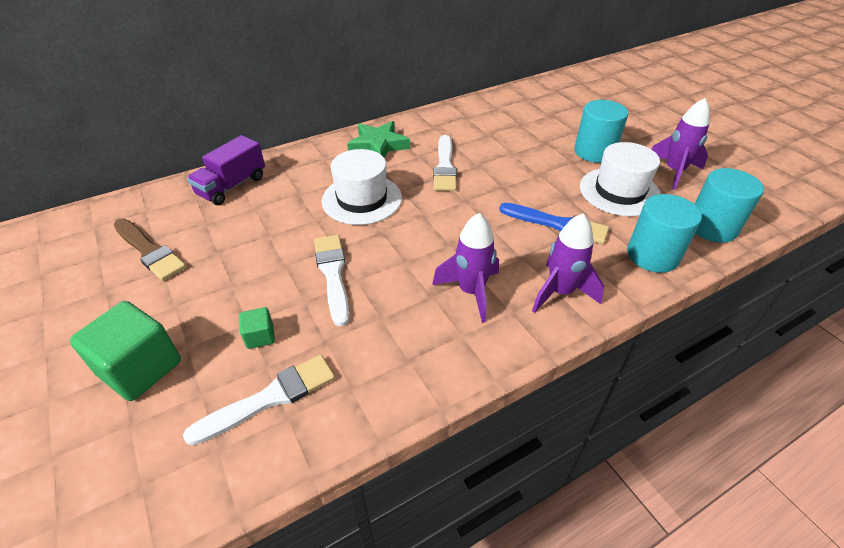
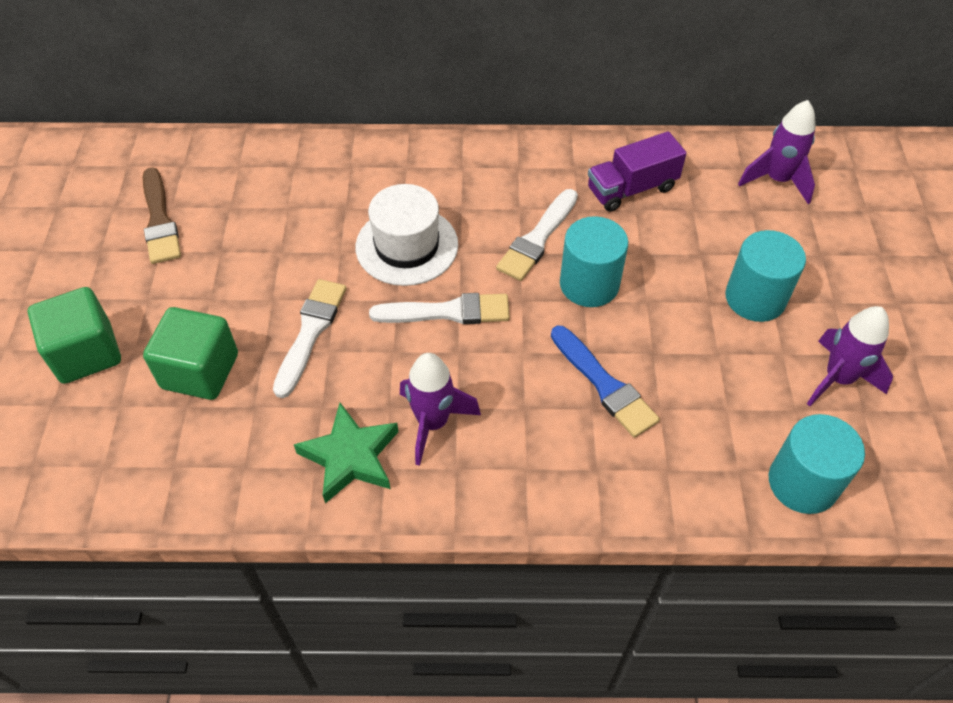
camera: 30 degrees right, 10 degrees up
white brush [183,355,335,445] -> white brush moved to [369,293,510,324]
purple truck [187,135,265,205] -> purple truck moved to [588,131,687,212]
green cube [239,307,275,349] -> green cube [143,307,238,400], size x2.08
green star [347,121,410,158] -> green star moved to [294,403,398,504]
purple rocket [532,213,604,313] -> purple rocket moved to [738,100,816,204]
white hat [580,142,661,216] -> none
turquoise cylinder [627,194,702,273] -> turquoise cylinder moved to [560,216,628,307]

